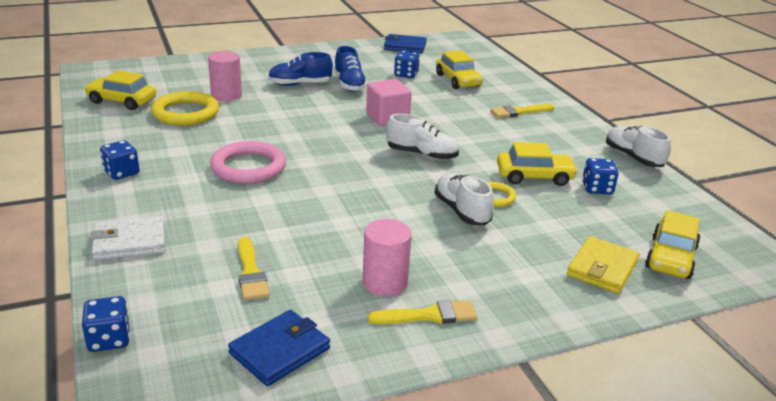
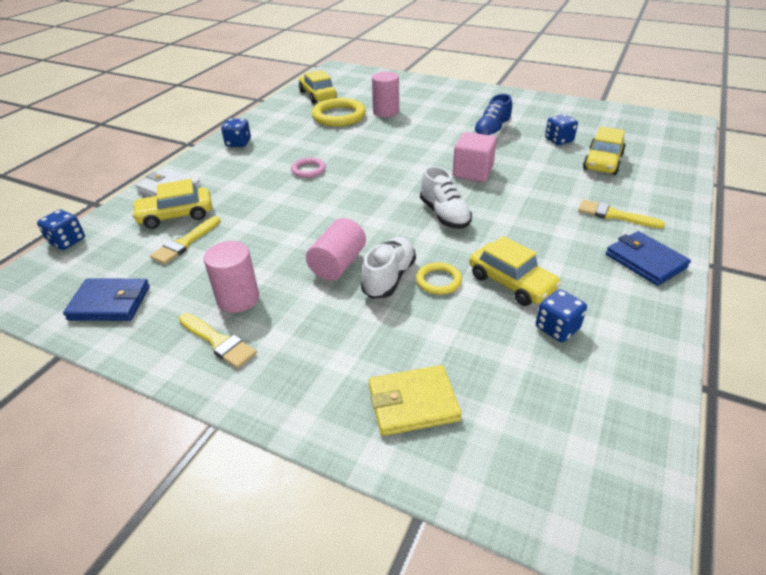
camera: 50 degrees right, 10 degrees up
pink ring [210,141,286,184] -> pink ring [291,158,326,178], size x0.54
blue shoe [268,52,333,86] -> none
blue wallet [384,34,427,54] -> blue wallet moved to [606,231,691,286]
white shoe [606,126,671,167] -> none
yellow car [645,210,700,279] -> yellow car moved to [132,179,212,229]
none -> pink cylinder [306,218,366,281]

